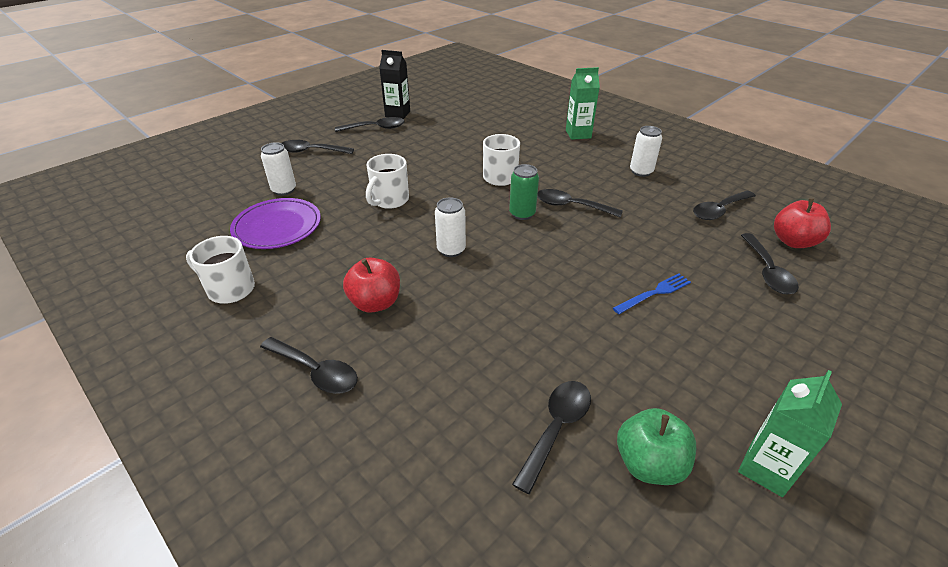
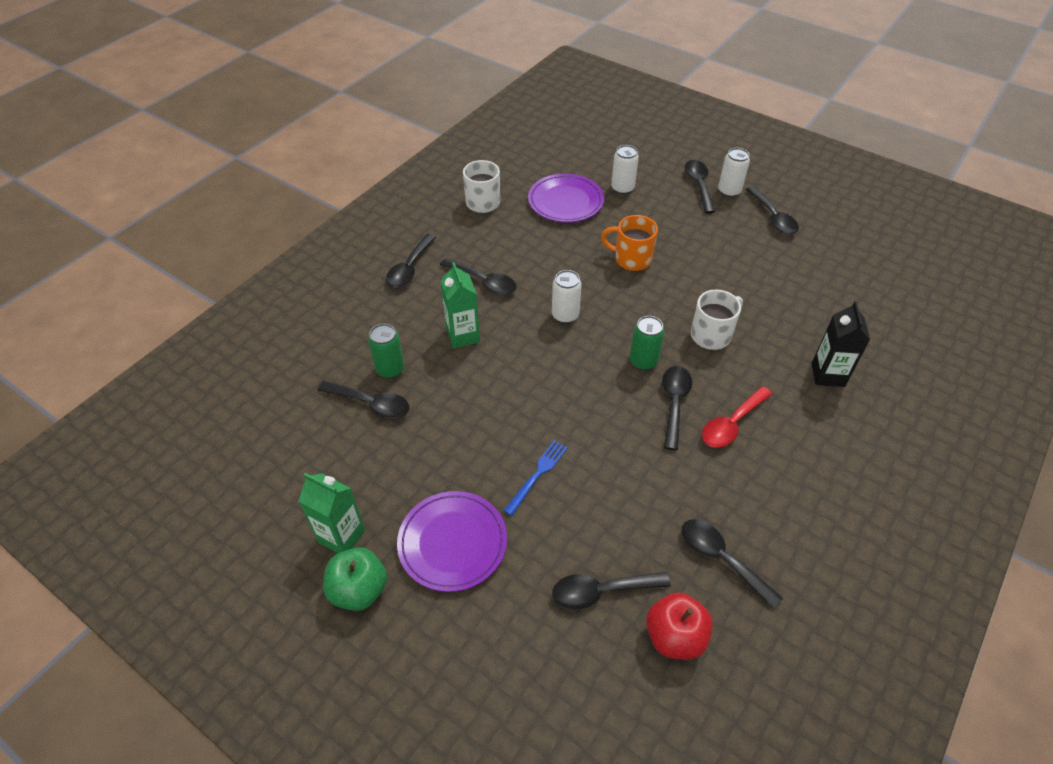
camera: 80 degrees right, 10 degrees up
red apple [343,258,400,313] -> black spoon [440,258,516,295]
white mug [366,154,409,209] -> orange mug [601,215,658,271]
black carton [379,50,410,119] -> black carton moved to [812,301,870,387]
green carton [566,67,600,140] -> green carton moved to [440,262,480,348]
blue fork [613,274,691,314] -> blue fork turned 105 degrees counterclockwise [504,440,568,516]
green apple [617,408,696,485] -> green apple moved to [323,547,387,611]
white can [630,126,662,177] -> white can moved to [718,148,750,197]
none -> green can [368,324,404,379]
none -> purple plate [397,491,507,592]
none -> red spoon [702,386,772,448]

